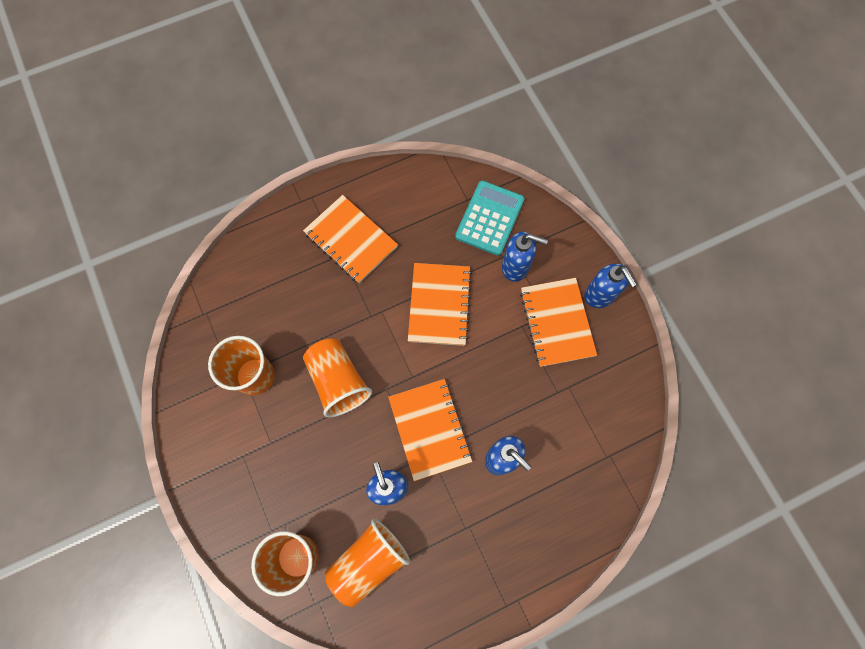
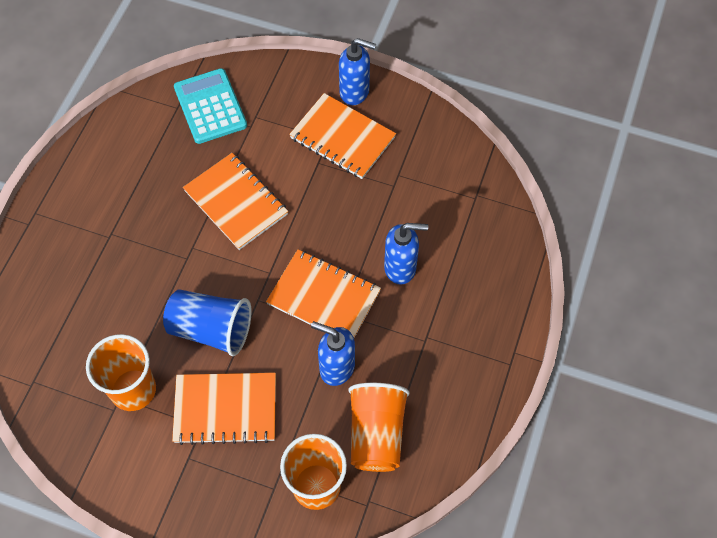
camera: 45 degrees left, 10 degrees down
orange notebook [303,195,398,283] -> orange notebook moved to [172,373,276,445]
orange cup [303,338,372,417] -> blue cup [163,289,252,356]
blue soap dispenser [502,232,548,282] -> none

